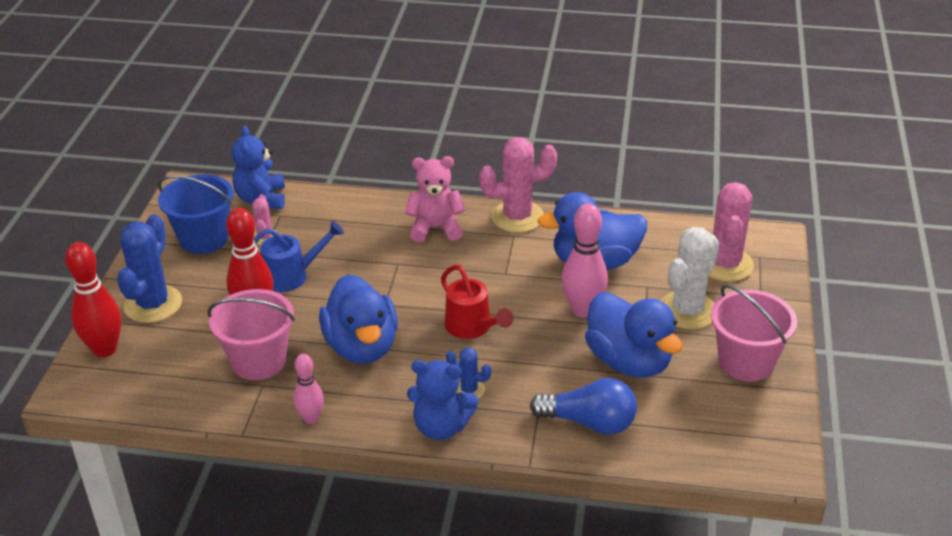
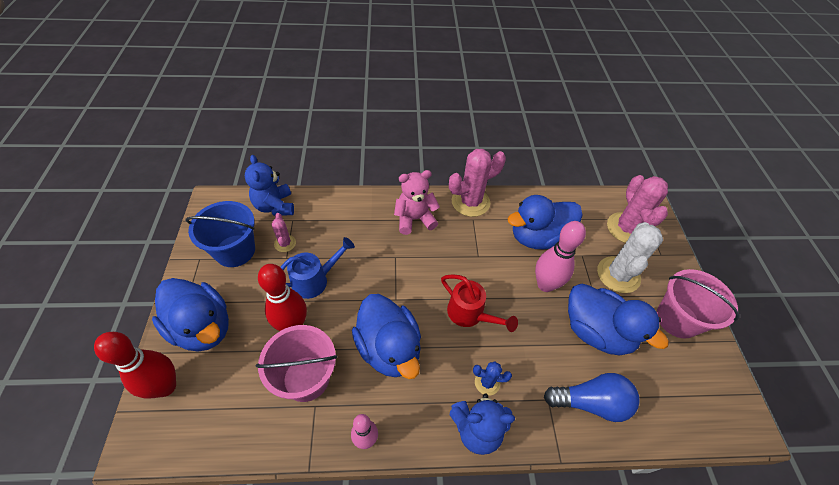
camera: 15 degrees left, 15 degrees up
blue cactus [117,214,182,323] -> blue duck [152,278,229,352]

